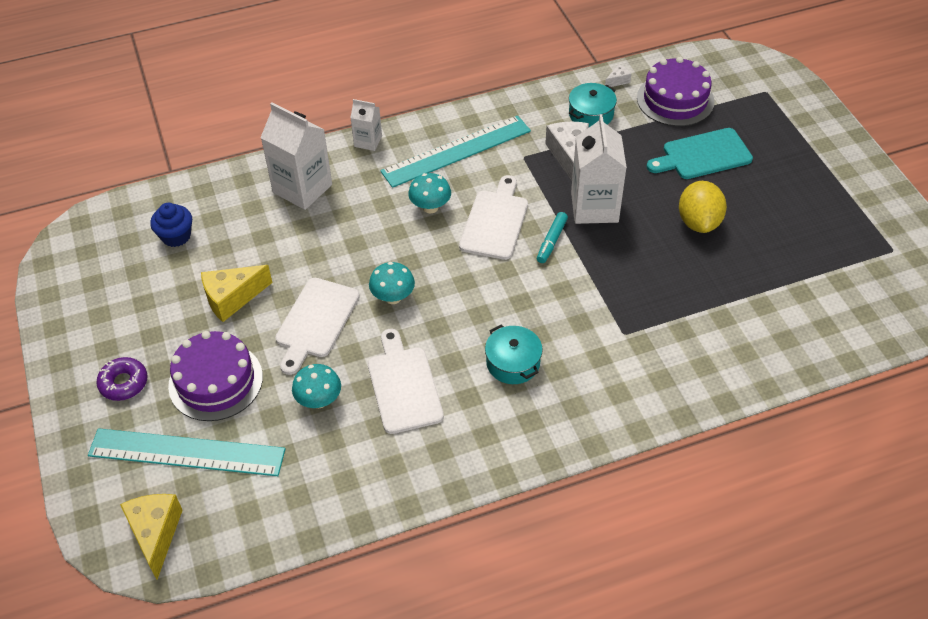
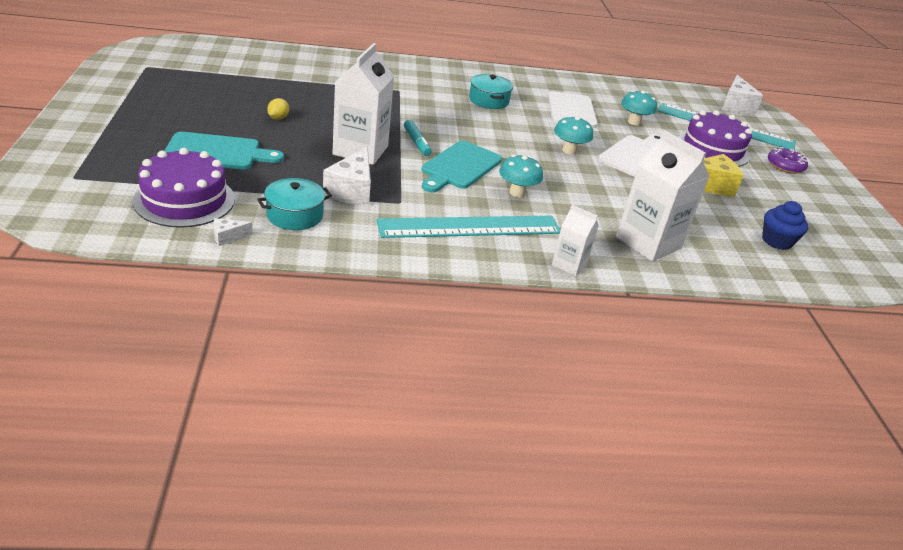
camera: 170 degrees left, 15 degrees down
yellow cheese [120,494,183,579] -> white cheese [722,75,763,115]
white cutting board [459,175,528,260] -> turquoise cutting board [422,141,502,193]
turquoise marker [537,212,568,263] -> turquoise marker turned 120 degrees clockwise [404,120,432,156]
yellow lemon [679,181,727,233] -> yellow lemon [267,98,289,120], size x0.47

